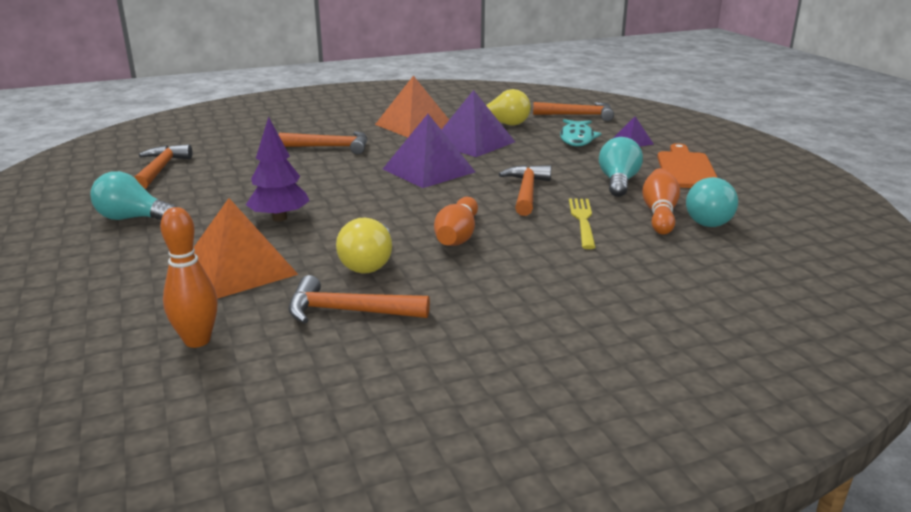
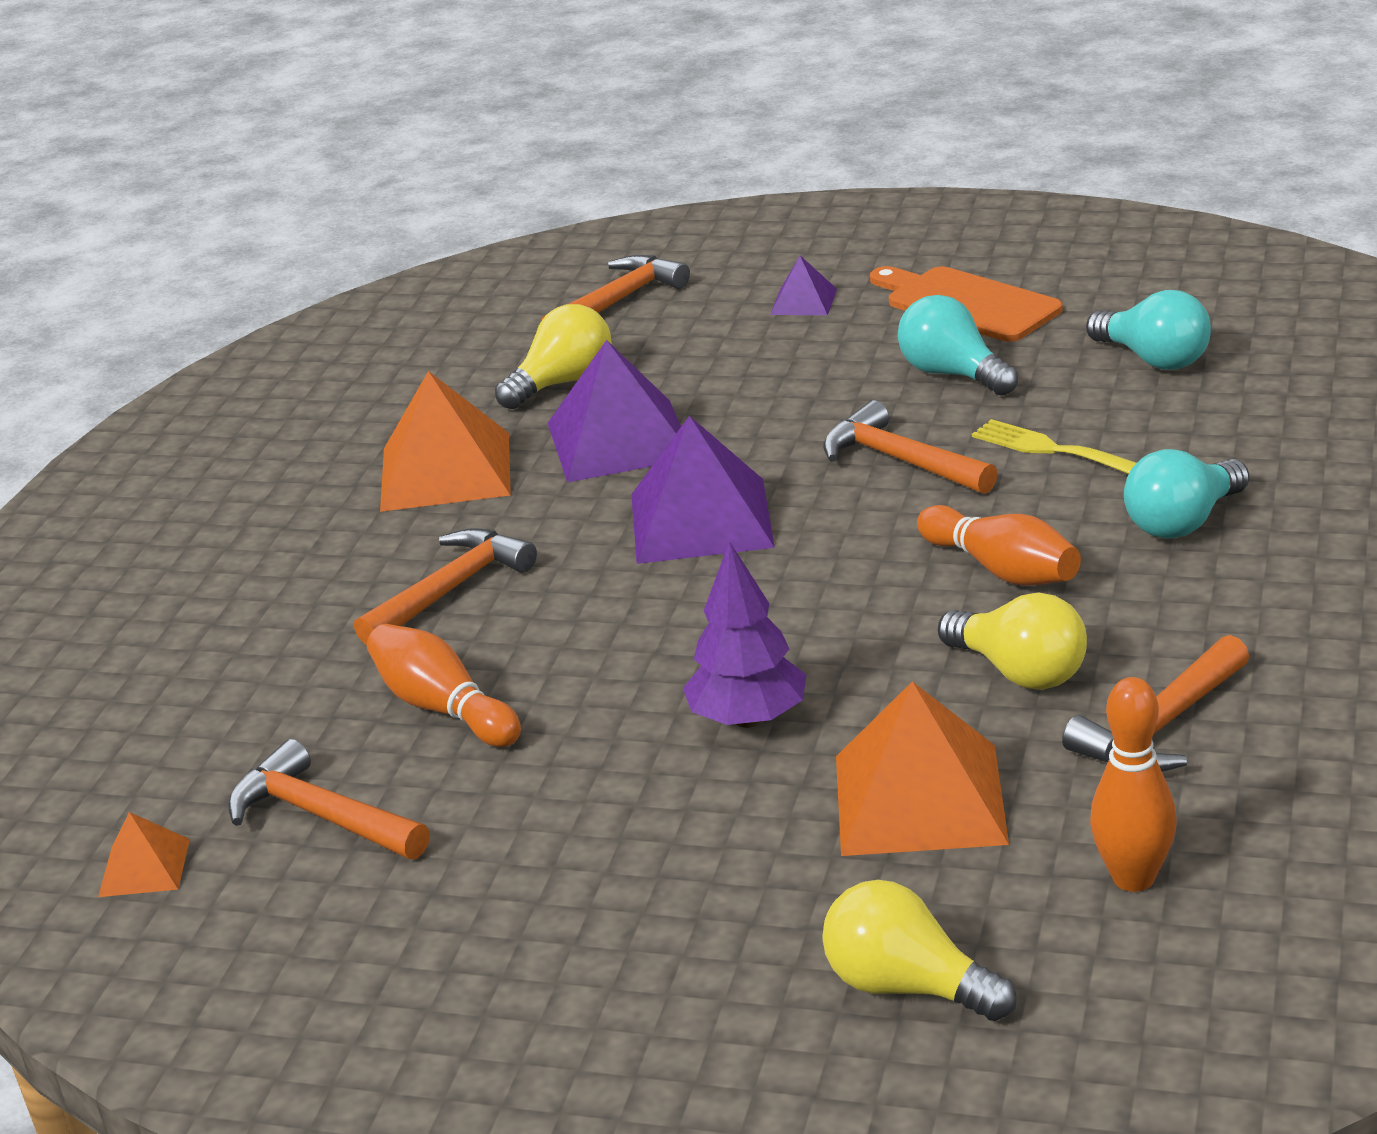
camera: 50 degrees left, 5 degrees up
turquoise light bulb [90,171,176,220] -> turquoise light bulb moved to [1124,449,1250,538]
turquoise fish [560,119,602,147] -> none
orange bowling pin [642,168,680,235] -> orange bowling pin moved to [367,624,521,747]
none -> orange pyramid [98,812,190,897]
none -> yellow light bulb [822,880,1017,1021]

